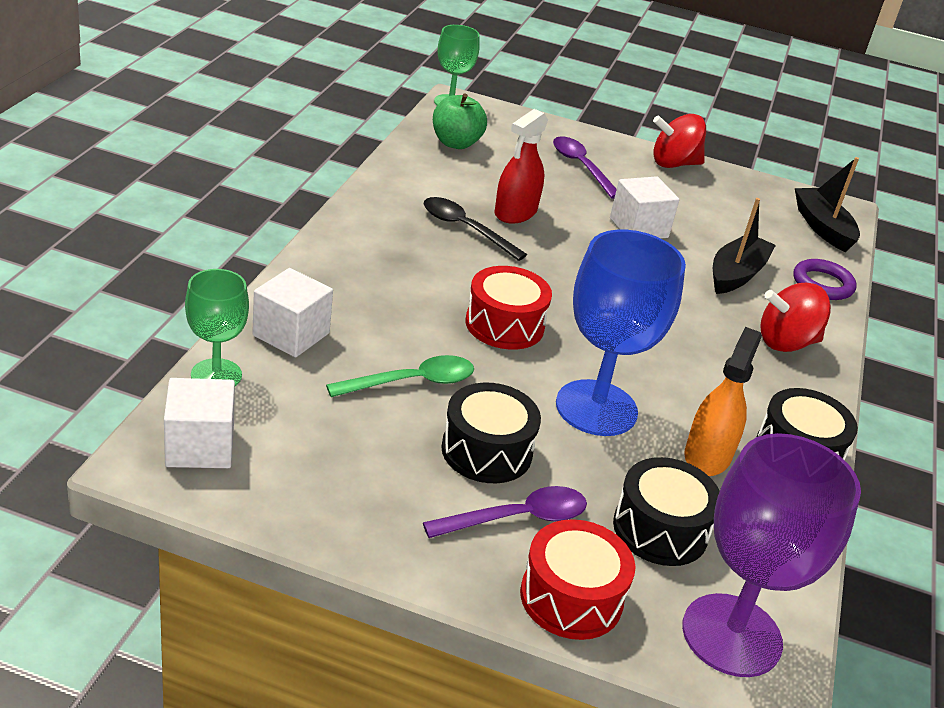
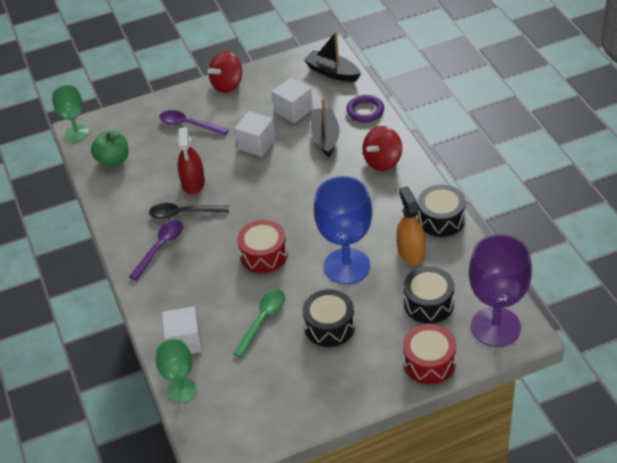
camera: 30 degrees left, 10 degrees up
white cube [164,378,235,468] -> white cube moved to [272,78,313,123]
purple spoon [423,486,587,538] -> purple spoon moved to [129,220,183,281]

